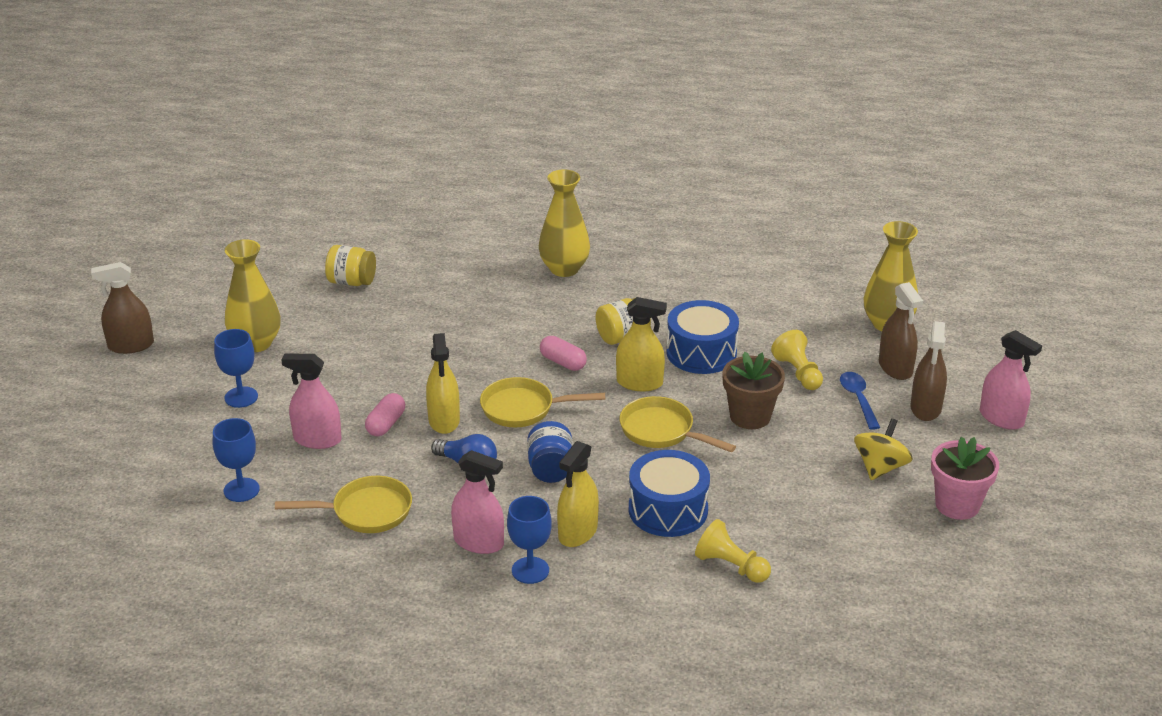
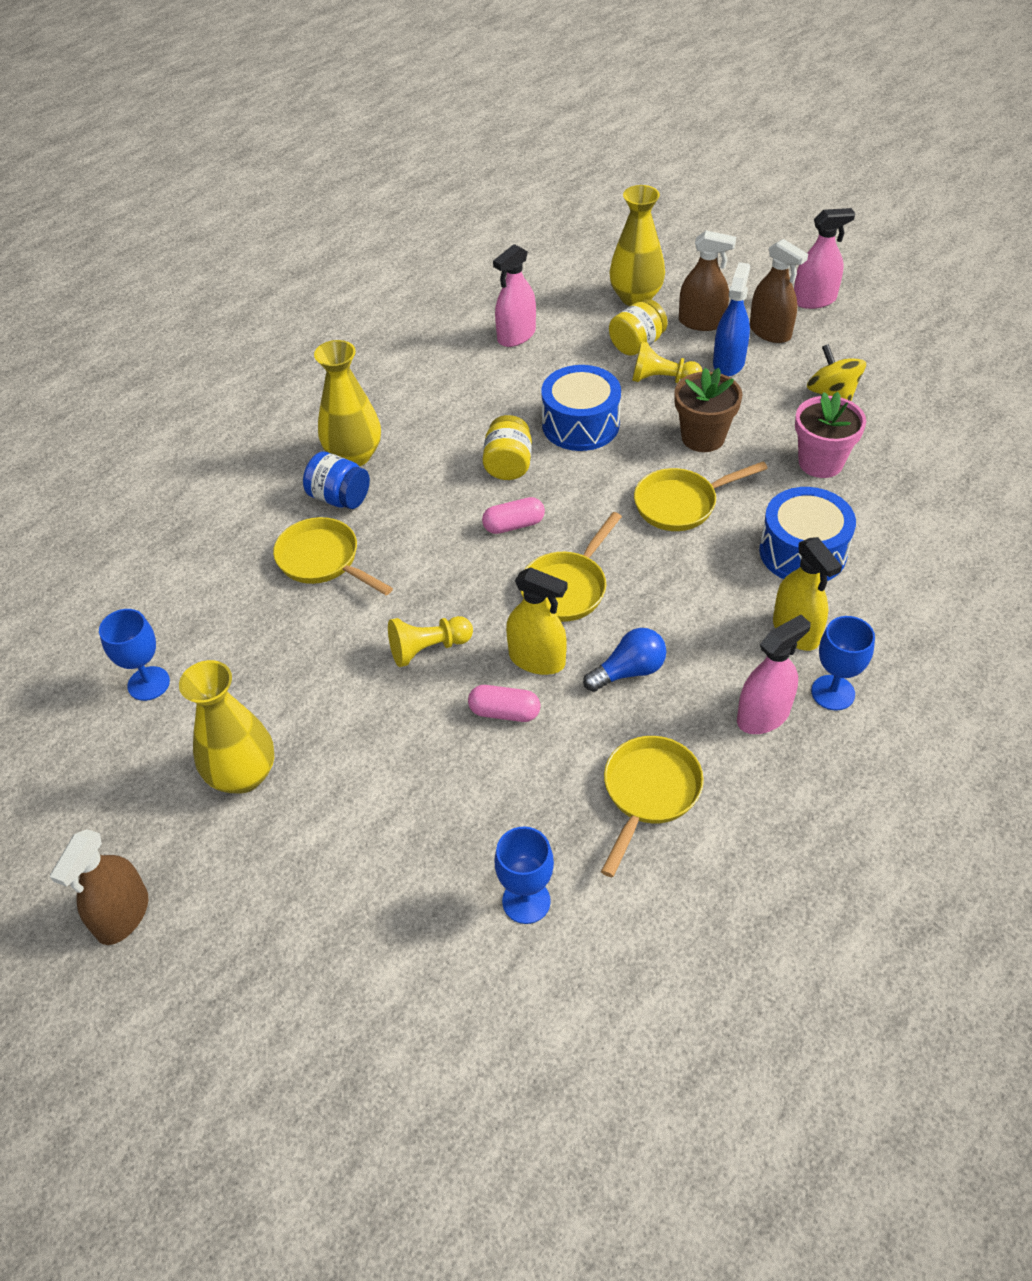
camera: 55 degrees left, 15 degrees up
blue goblet [214,329,258,408] -> blue goblet moved to [99,609,170,701]
pink spray bottle [281,353,342,449] -> pink spray bottle moved to [493,244,536,347]
yellow jar [325,245,376,286] -> yellow jar moved to [609,299,668,356]
pink capsule [365,393,405,436] -> pink capsule turned 45 degrees counterclockwise [468,685,540,722]
blue jar [527,421,573,483] -> blue jar moved to [303,452,370,509]
yellow spray bottle [616,297,667,392] -> none
yellow pawn [695,519,771,583] -> yellow pawn moved to [388,616,473,667]
blue spoon [840,372,880,430] -> blue spray bottle [713,262,750,377]
pink flower pot [931,437,999,520] -> pink flower pot moved to [795,392,866,478]
none -> yellow pan [273,517,393,595]

